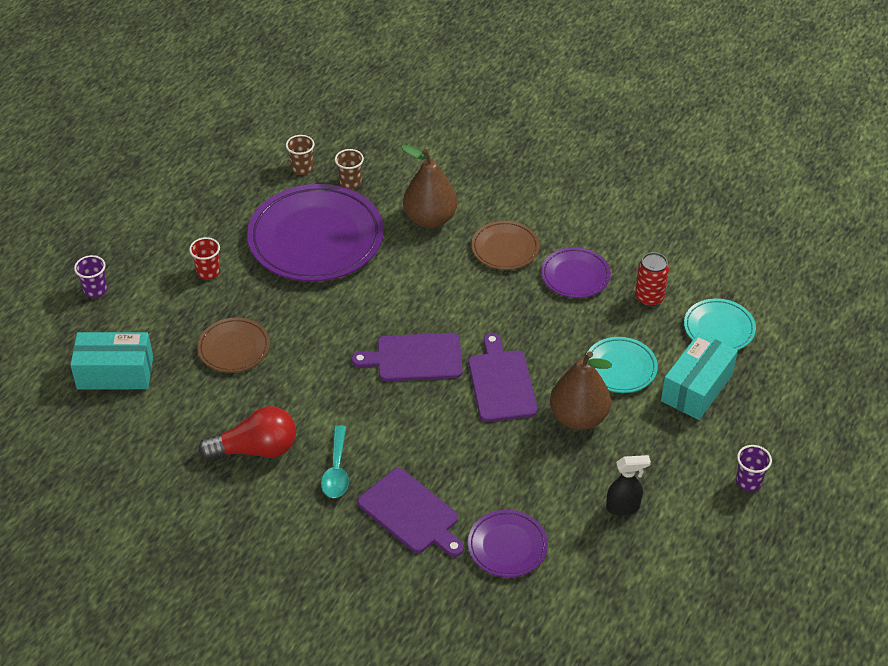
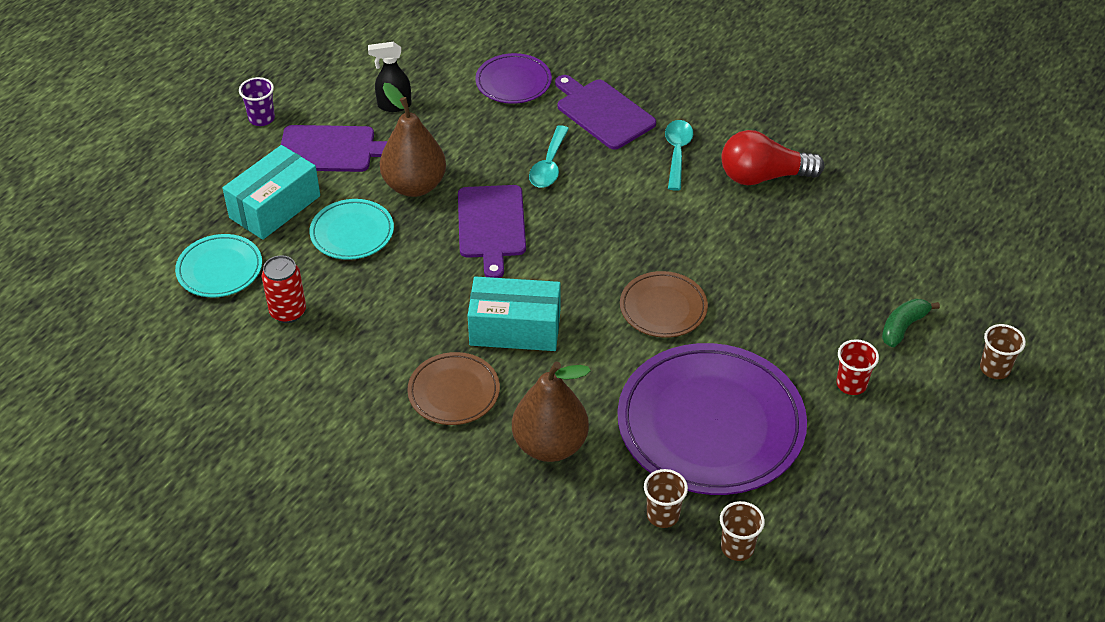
camera: 175 degrees left, 0 degrees up
turquoise box [70,332,153,389] -> turquoise box moved to [468,276,561,351]
purple cup [74,255,107,298] -> brown cup [980,324,1026,379]
brown plate [197,317,270,373] -> brown plate moved to [620,271,708,338]
purple cutting board [351,333,462,381] -> purple cutting board moved to [281,125,387,172]
purple plate [541,247,611,298] -> none
none -> turquoise spoon [529,125,569,188]
none -> green banana [882,299,940,347]

